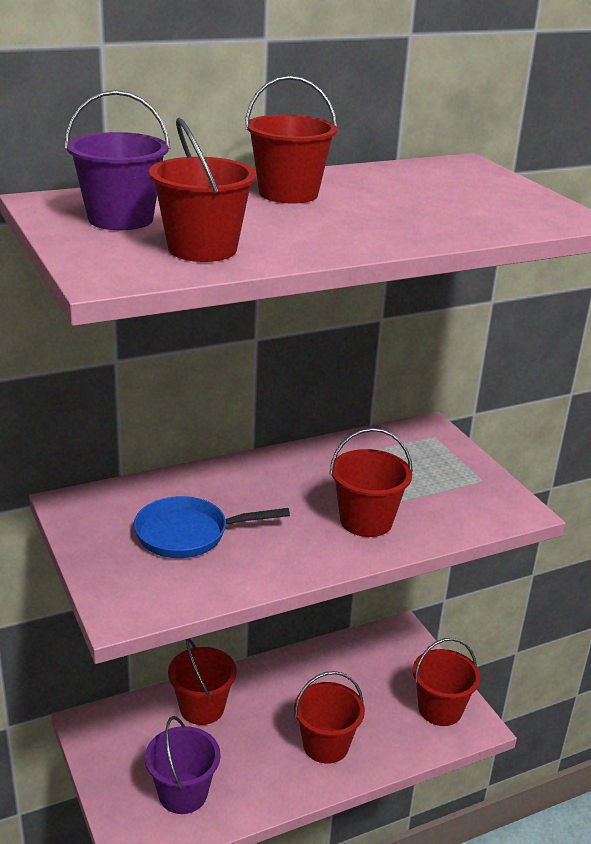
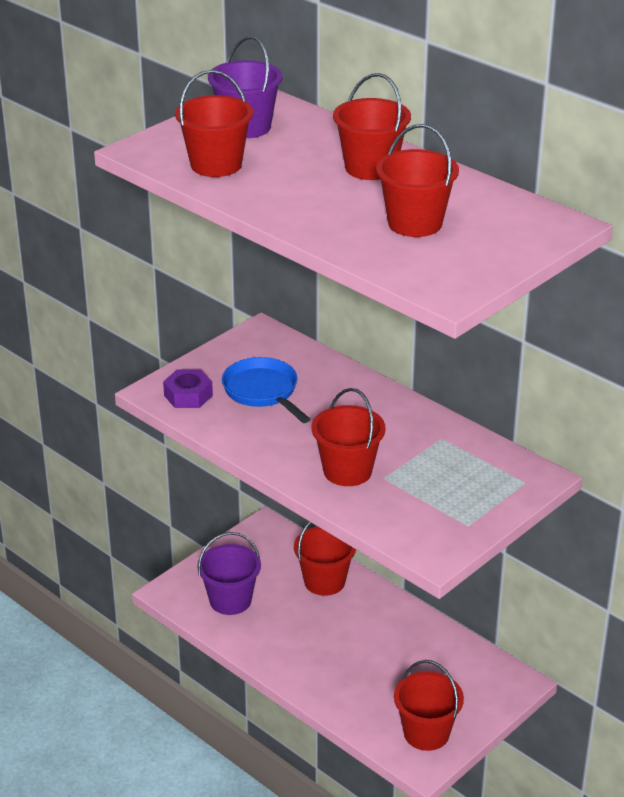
camera: 70 degrees right, 5 degrees up
red bucket [294,671,365,764] -> red bucket moved to [376,124,459,237]
none -> purple nut [163,369,213,408]

